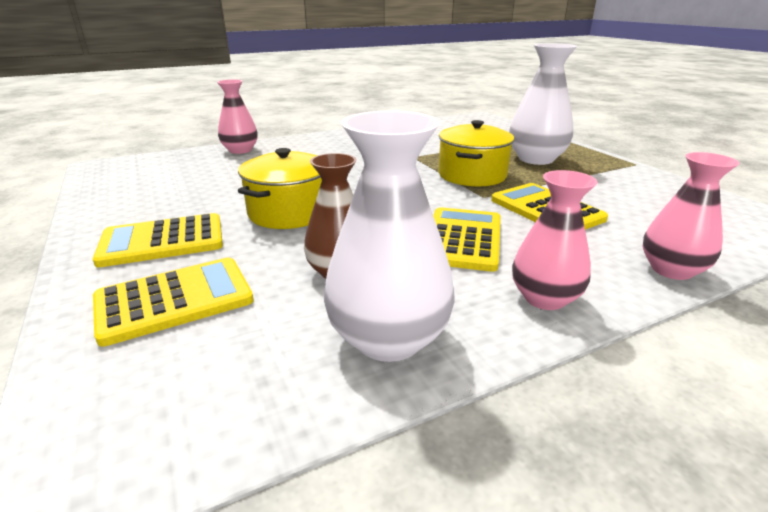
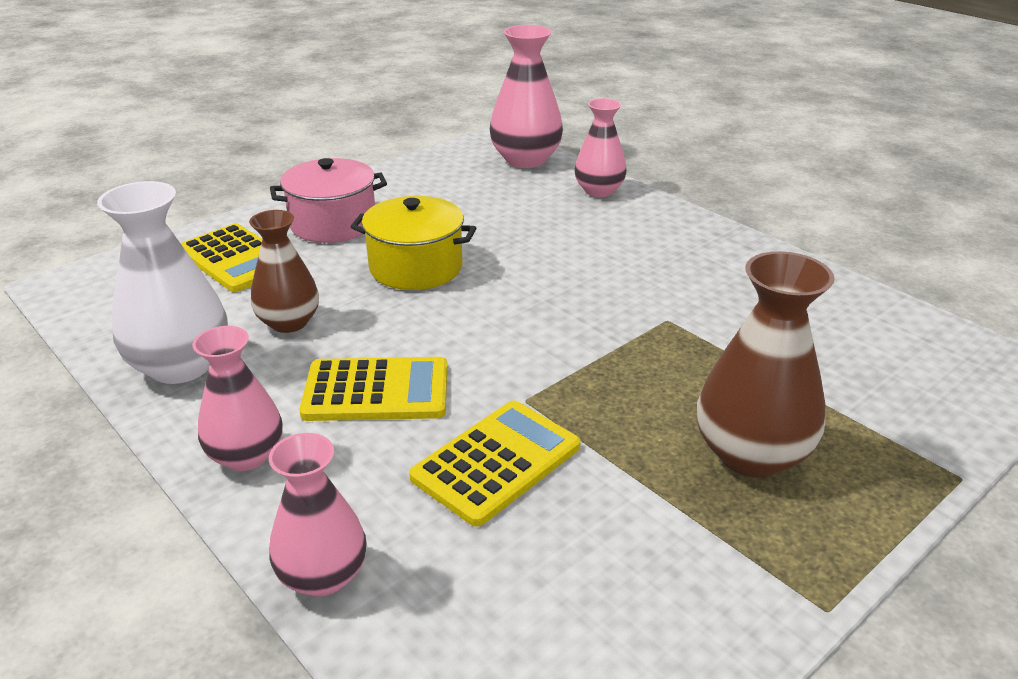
camera: 75 degrees right, 5 degrees up
yellow calculator [93,213,223,267] -> pink pot [270,158,387,243]
yellow pot [439,120,514,187] -> none
white vase [509,43,577,165] -> brown vase [697,251,835,478]
none -> pink vase [490,25,563,168]

